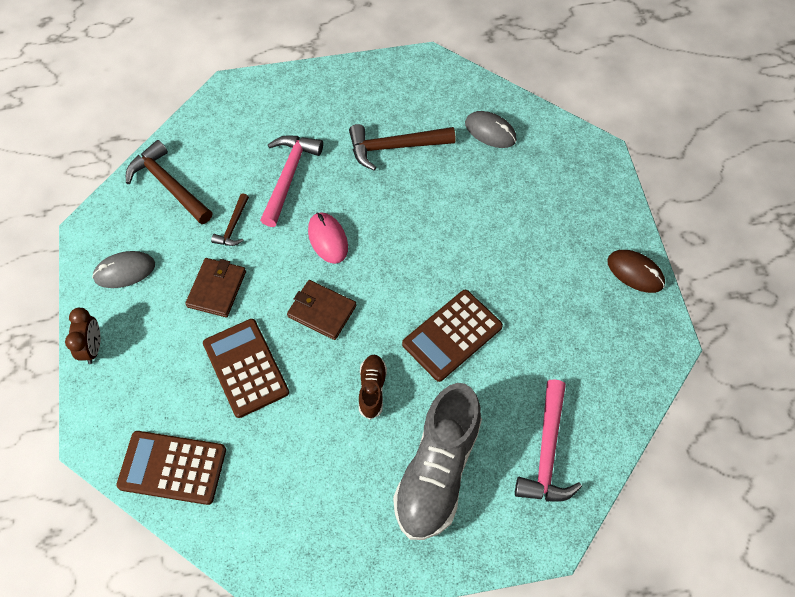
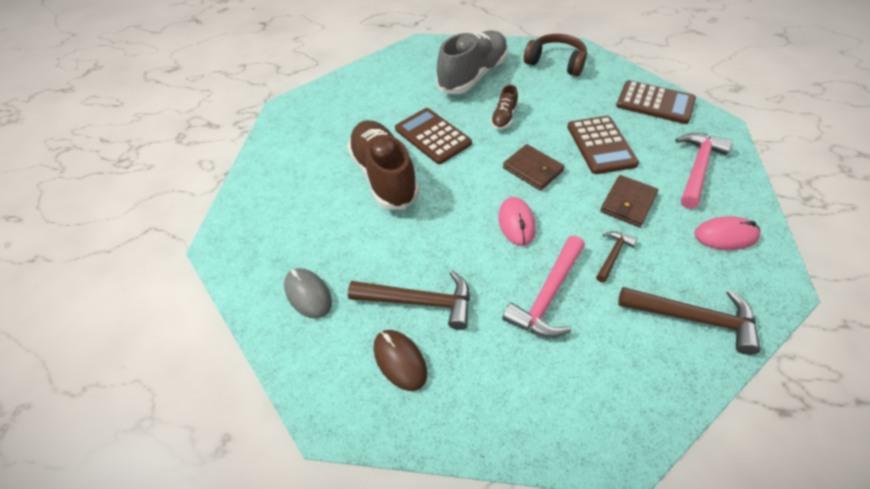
camera: 160 degrees left, 10 degrees down
brown clock [65,308,100,364] -> none
grey mouse [92,251,155,288] -> pink mouse [694,216,761,250]
brown hammer [126,140,213,224] -> brown hammer turned 45 degrees counterclockwise [618,287,761,355]
brown calculator [402,290,503,382] -> brown calculator turned 105 degrees counterclockwise [395,108,472,164]
pink hammer [515,379,582,502] -> pink hammer moved to [675,133,733,209]
brown mouse [607,250,665,293] -> brown mouse moved to [374,330,427,391]
none -> brown shoe [347,120,419,210]
none -> brown headphones [524,34,587,76]

